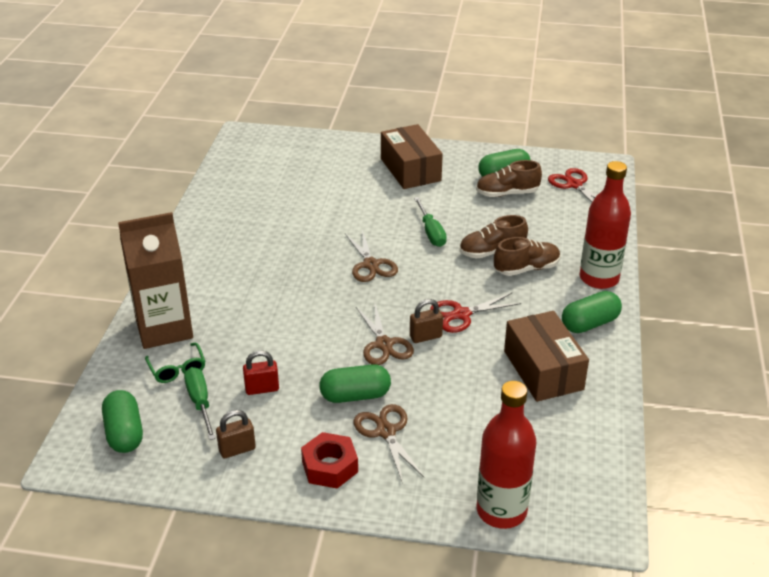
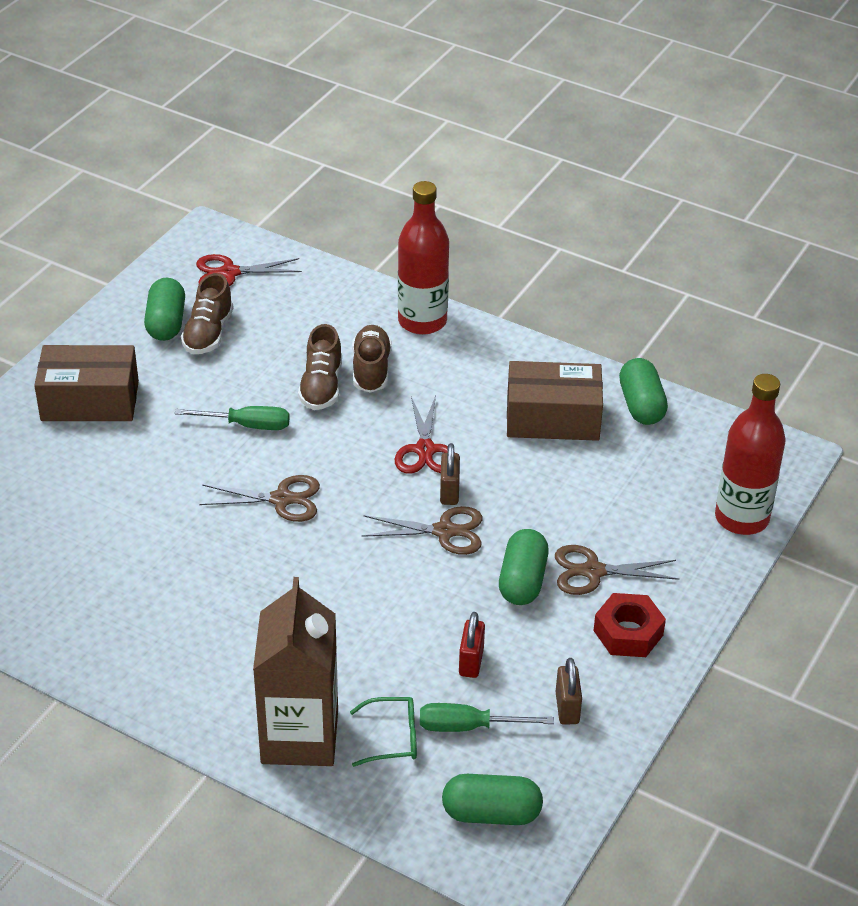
camera: 70 degrees left, 5 degrees up
green capsule [562,291,622,333] -> green capsule moved to [619,358,668,425]

